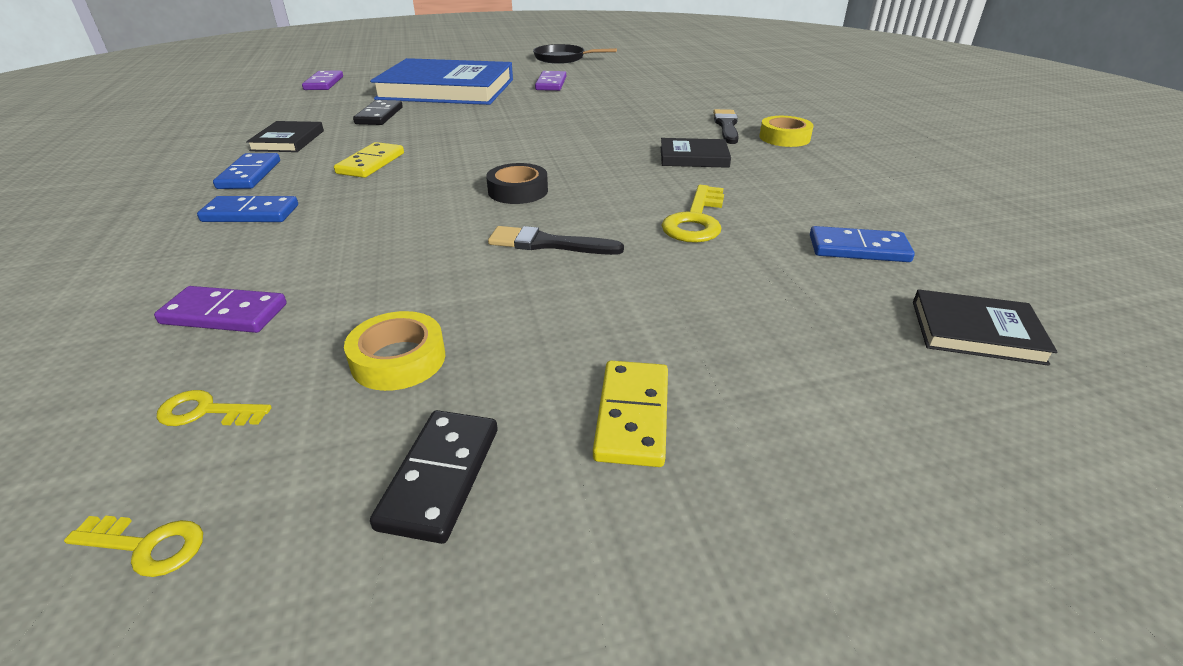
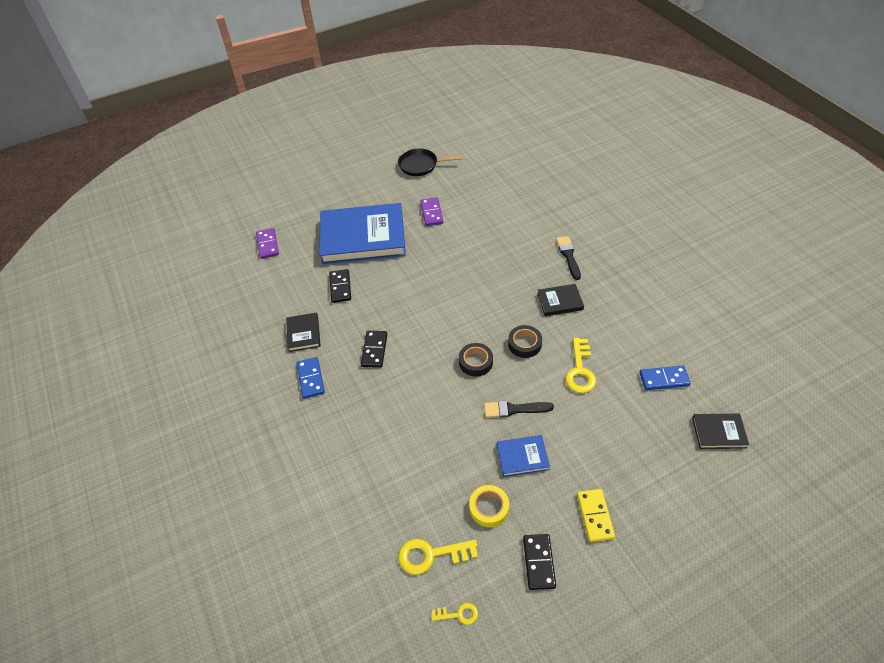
camera: 10 degrees left, 15 degrees up
purple domino [154,286,287,333] -> none
yellow key [157,390,272,426] -> yellow key [398,539,478,575], size x1.80
blue domino [197,196,298,222] -> none
yellow domino [334,142,404,178] -> black domino [361,331,388,368]
yellow tape [759,116,814,147] -> none
none -> blue book [497,435,550,477]
none -> black tape [508,325,542,358]

